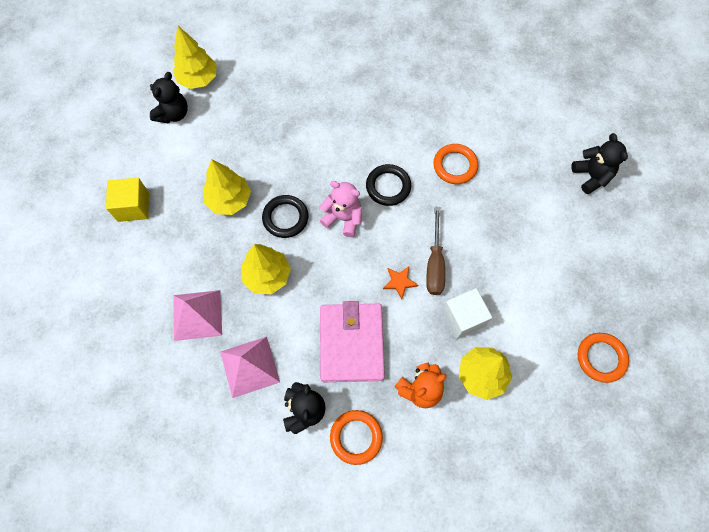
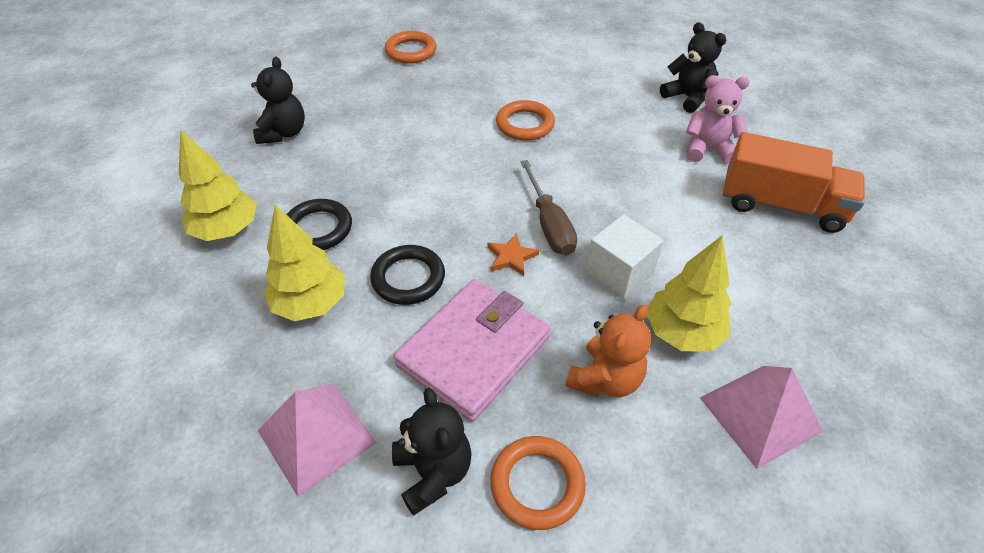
camera: 20 degrees left, 20 degrees down
yellow cube [106,178,149,222] -> none
black teddy bear [150,72,188,123] -> black teddy bear moved to [251,57,305,144]
yellow tree [173,26,217,89] -> none
pink pyramid [173,290,222,341] -> pink pyramid moved to [700,366,823,469]
pink teddy bear [320,181,362,237] -> pink teddy bear moved to [686,75,750,164]
pink wallet [320,301,385,382] -> pink wallet turned 60 degrees clockwise [394,279,550,422]
black ring [366,164,411,206] -> black ring moved to [370,245,445,305]
orange ring [578,333,629,383] -> orange ring moved to [385,31,436,64]
none -> orange truck [723,132,865,233]

